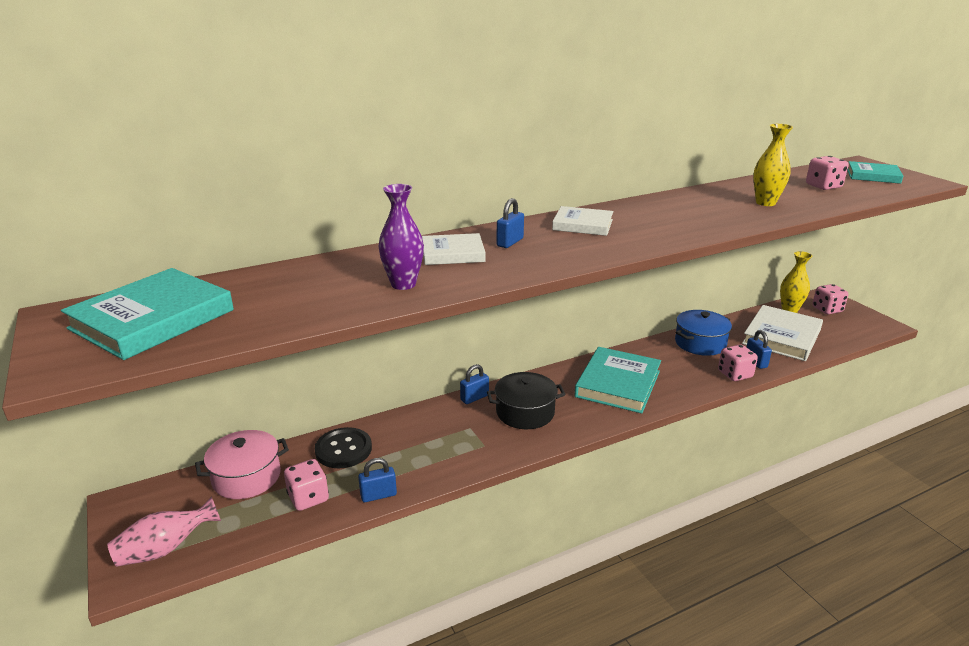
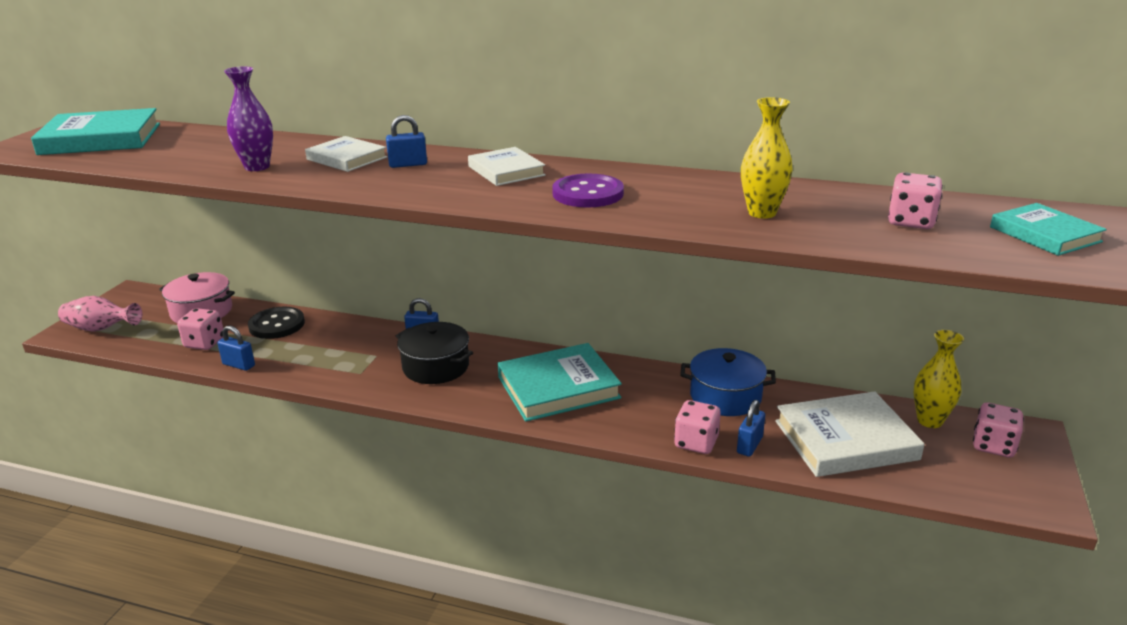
camera: 45 degrees right, 0 degrees up
none -> purple button [552,174,624,207]

